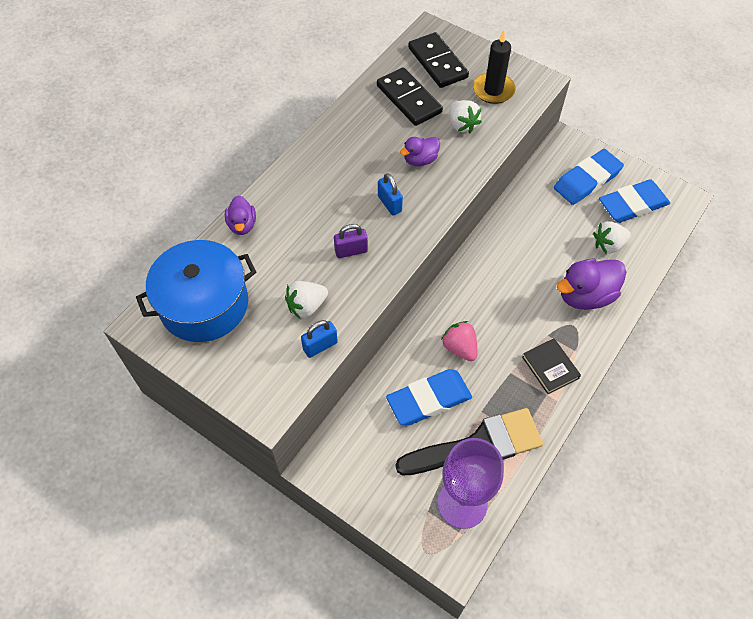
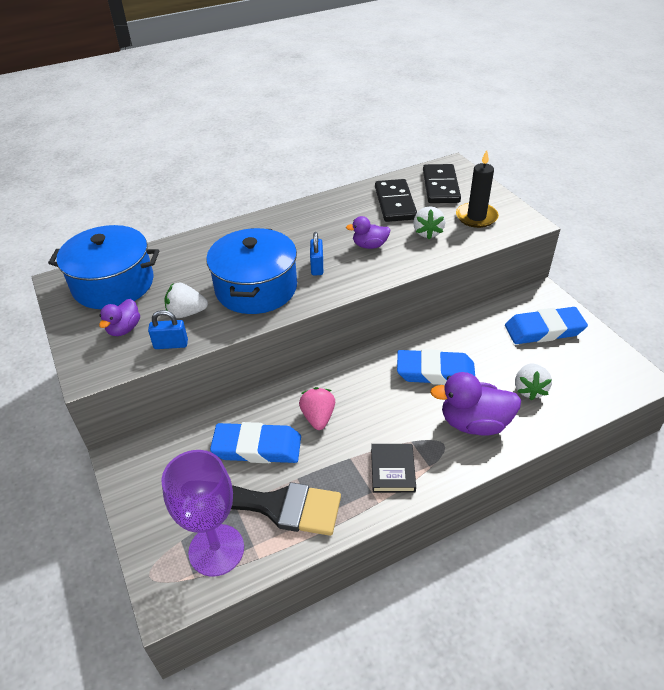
camera: 30 degrees right, 15 degrees down
purple duck [225,196,256,235] -> purple duck moved to [99,299,140,336]
purple padlock [334,224,368,258] -> blue pot [206,228,297,314]
white strawberry [593,221,631,254] -> white strawberry turned 90 degrees counterclockwise [515,363,552,400]
blue eraser [599,179,670,223] -> blue eraser moved to [397,349,475,385]

